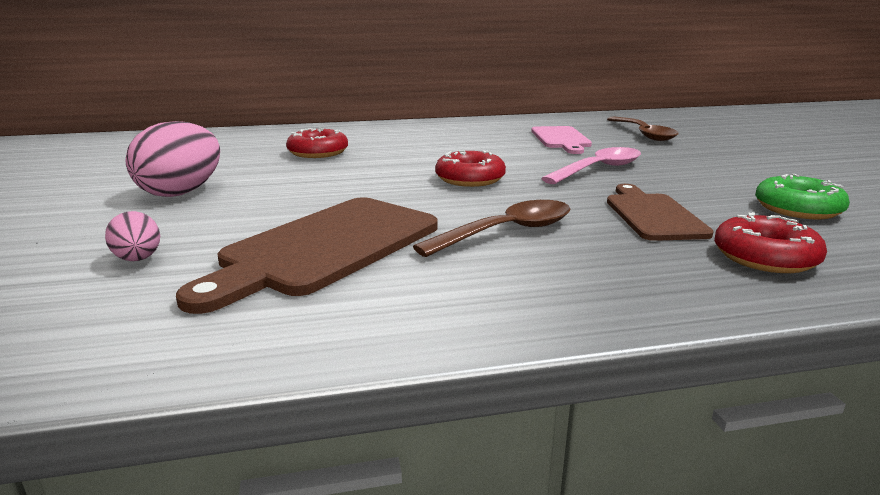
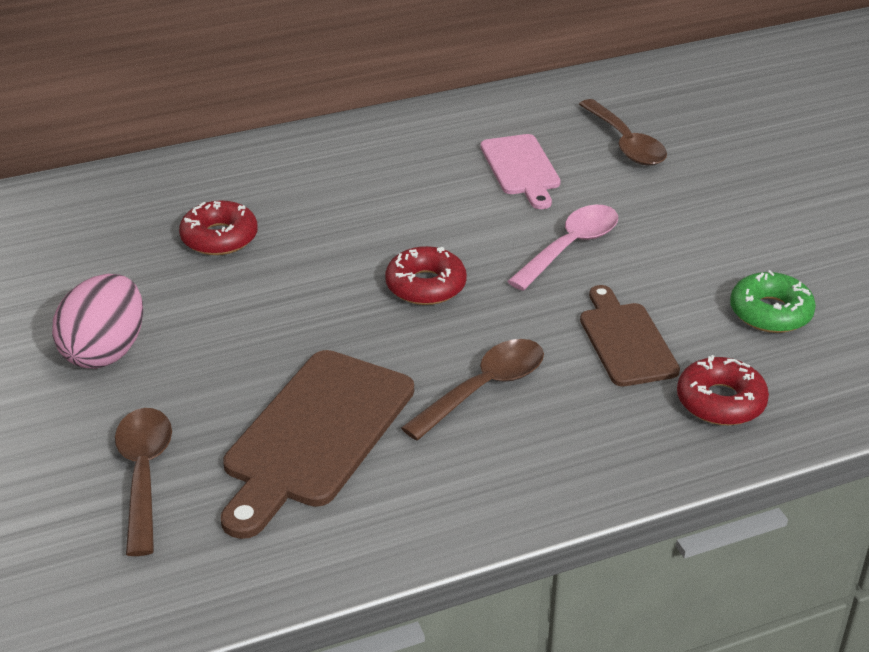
camera: 10 degrees left, 15 degrees up
pink egg [105,211,160,261] -> brown spoon [115,408,172,556]

